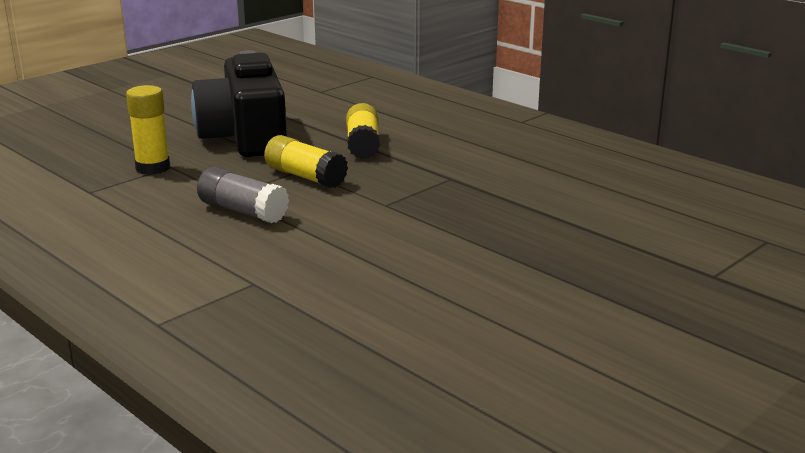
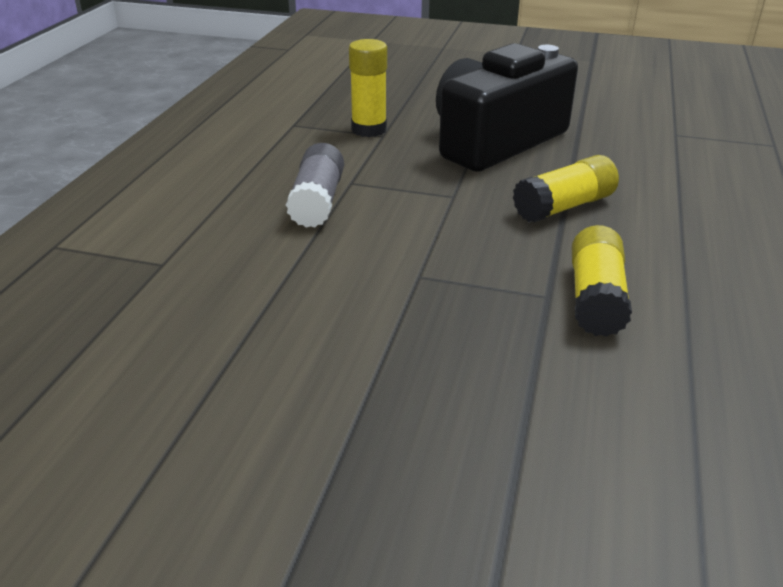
camera: 60 degrees right, 10 degrees up
yellow glue stick [264,135,348,188] -> yellow glue stick moved to [572,225,632,337]

